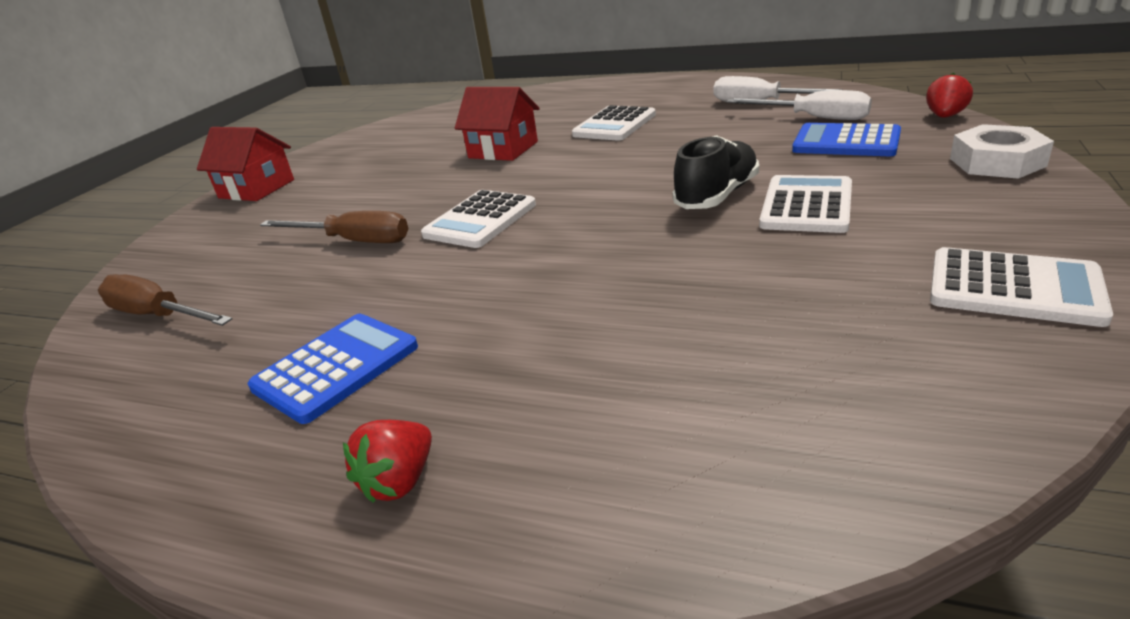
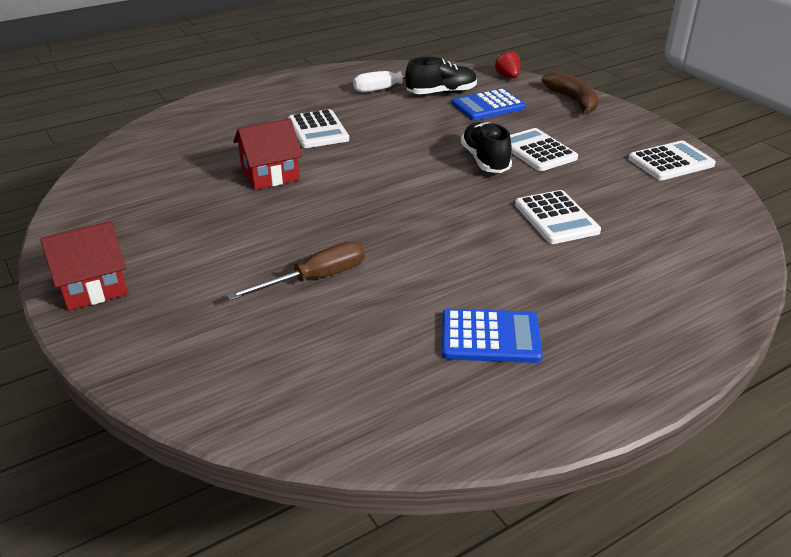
camera: 55 degrees left, 5 degrees up
brown screwdriver [98,274,232,326] -> none
blue calculator [248,314,418,424] -> blue calculator turned 105 degrees clockwise [442,309,543,363]
red strawberry [343,420,432,503] -> none
white calculator [421,190,536,248] -> white calculator moved to [515,190,601,244]
white screwdriver [726,90,872,120] -> black shoe [405,57,477,94]
white nut [950,124,1054,179] -> brown banana [541,72,599,115]

